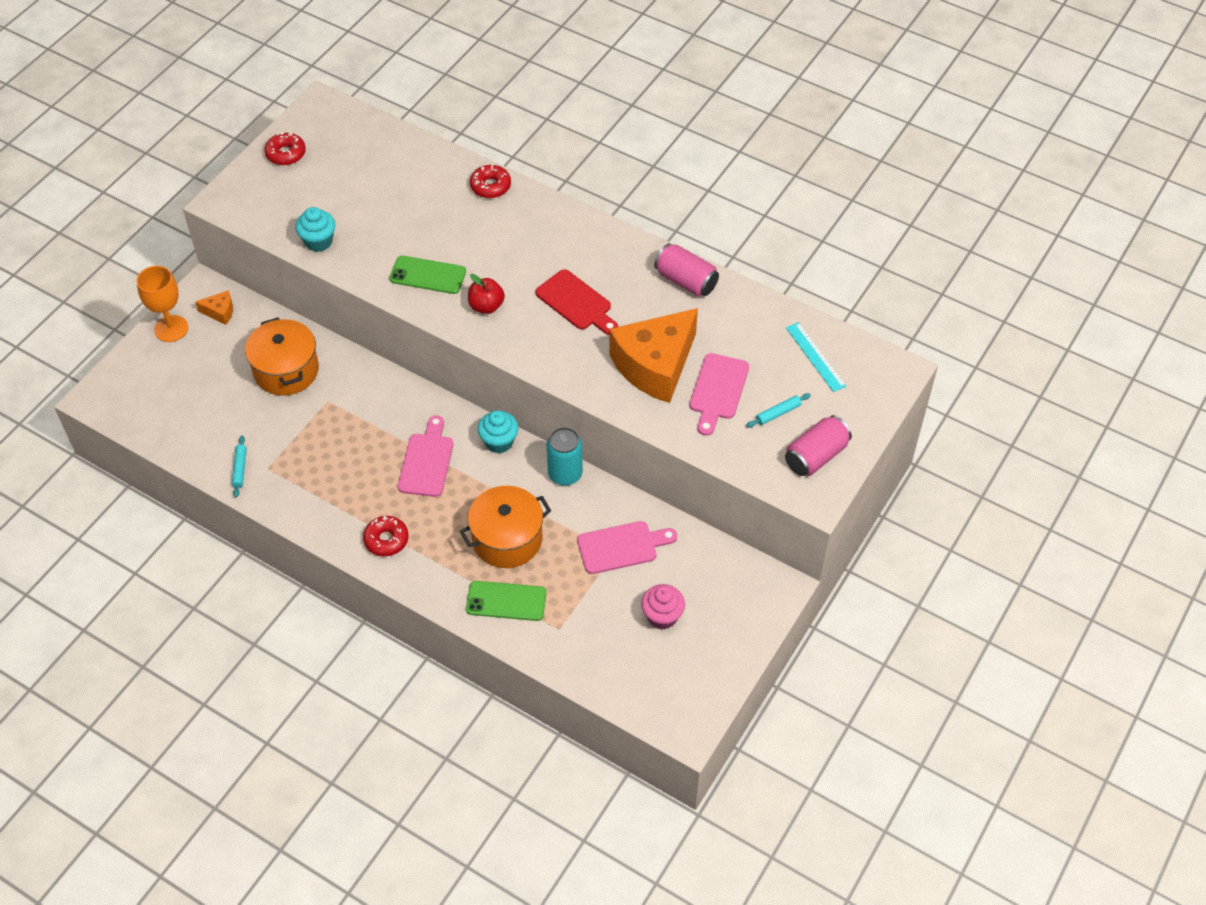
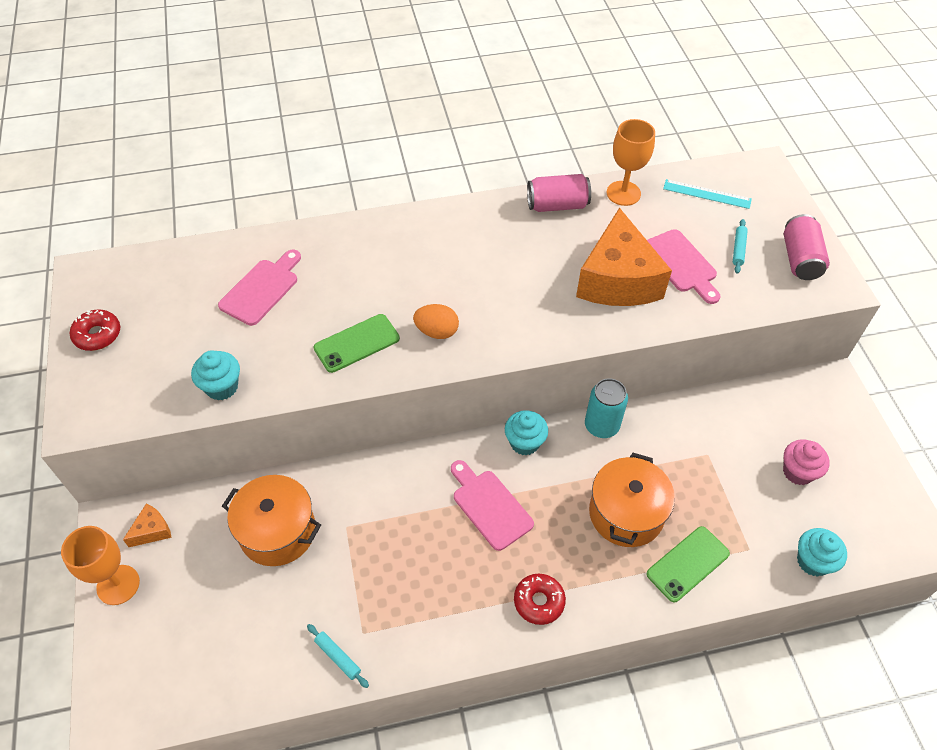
camera: 45 degrees left, 0 degrees up
red apple [468,274,505,314] -> orange egg [413,304,459,339]
red donut [470,164,511,198] -> none
red cutting board [535,269,618,335] -> none
pink cutting board [577,521,677,574] -> pink cutting board moved to [218,250,301,326]
none -> orange goblet [607,119,655,206]
none -> turquoise cupcake [797,528,847,577]

